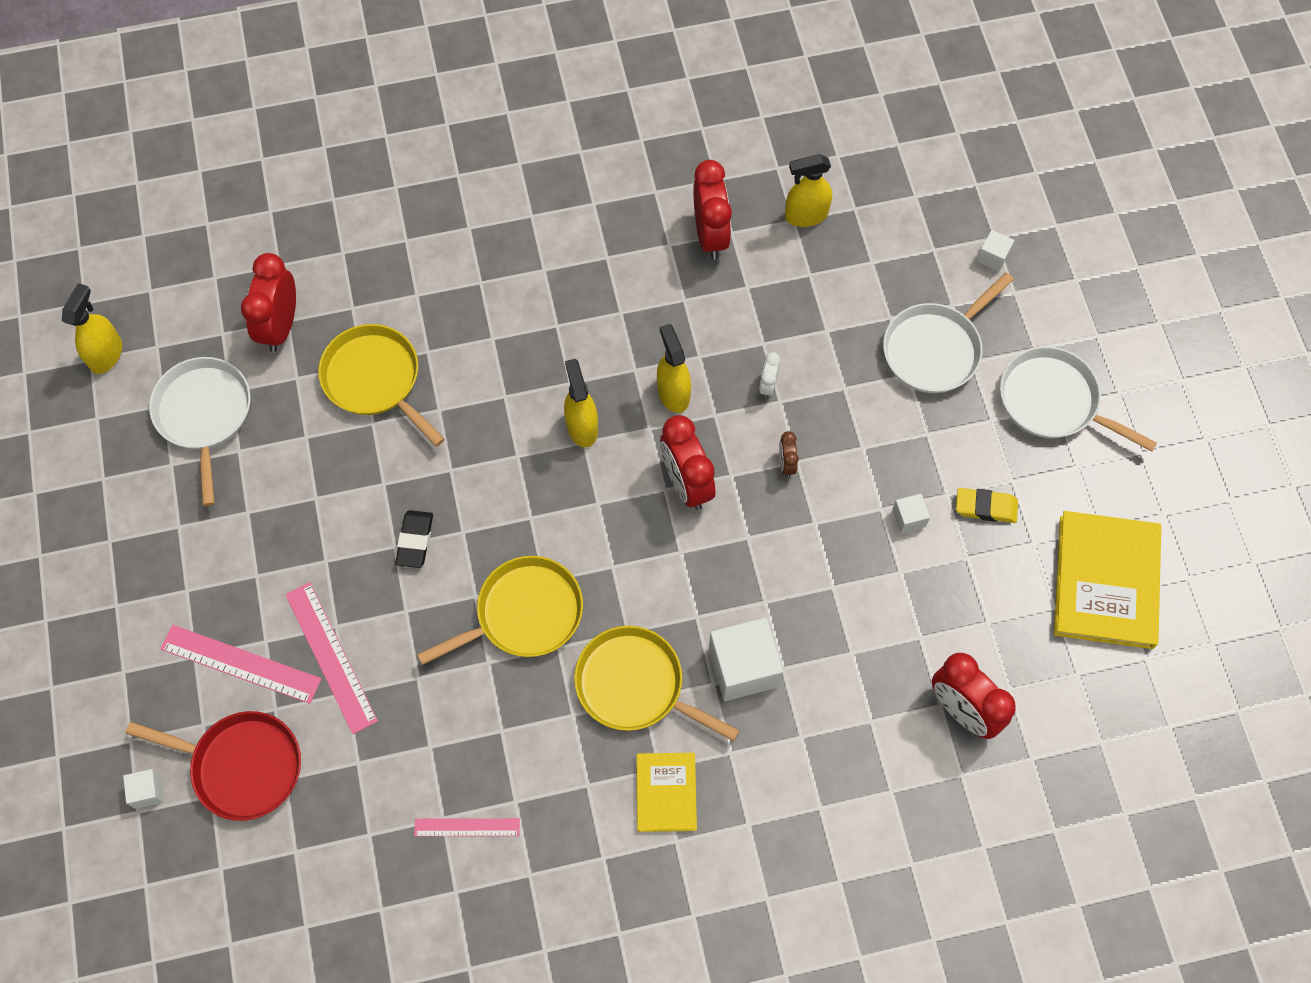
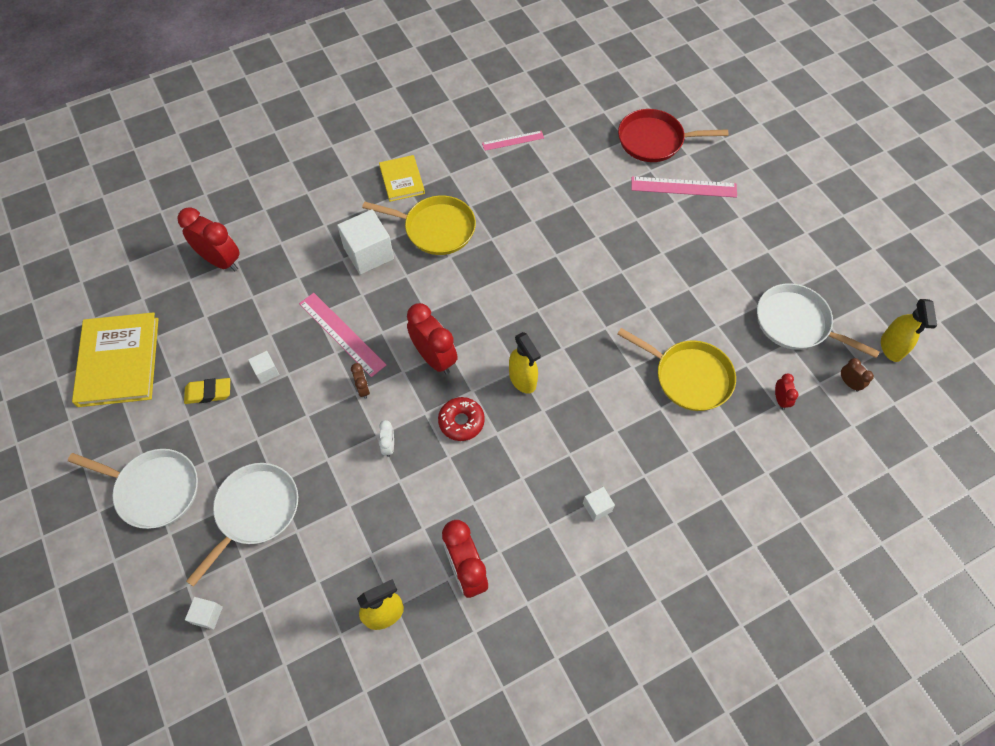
camera: 165 degrees right, 5 degrees down
white cube [123,769,163,809] -> white cube moved to [583,487,615,521]
white pan [149,357,250,506] -> white pan turned 150 degrees clockwise [757,283,880,358]
red clock [241,253,296,352] -> red clock [775,373,799,410], size x0.48
pink ruler [285,582,378,734] -> pink ruler moved to [299,293,386,377]
black eraser [395,510,433,568] -> none
yellow pan [417,556,583,665] -> none
yellow spray bottle [657,324,691,413] -> red donut [438,397,485,441]
none -> brown clock [841,358,874,392]

